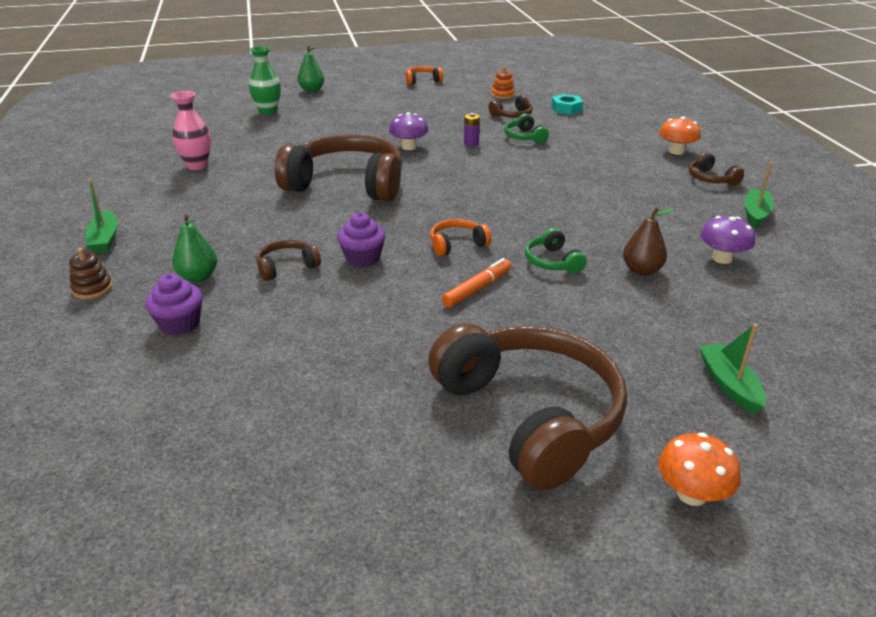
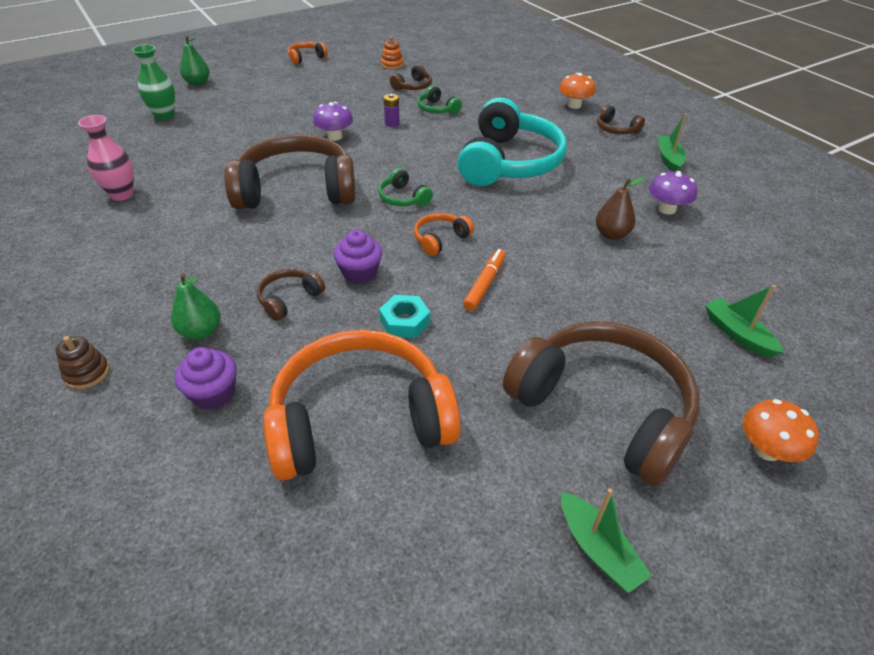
camera: 20 degrees left, 10 degrees up
green boat [86,179,118,253] -> green boat moved to [561,488,652,593]
green headphones [525,228,587,274] -> green headphones moved to [378,168,433,206]
turquoise nut [551,94,583,115] -> turquoise nut moved to [379,295,430,338]
none -> orange headphones [263,330,461,481]
none -> turquoise headphones [458,98,567,186]

